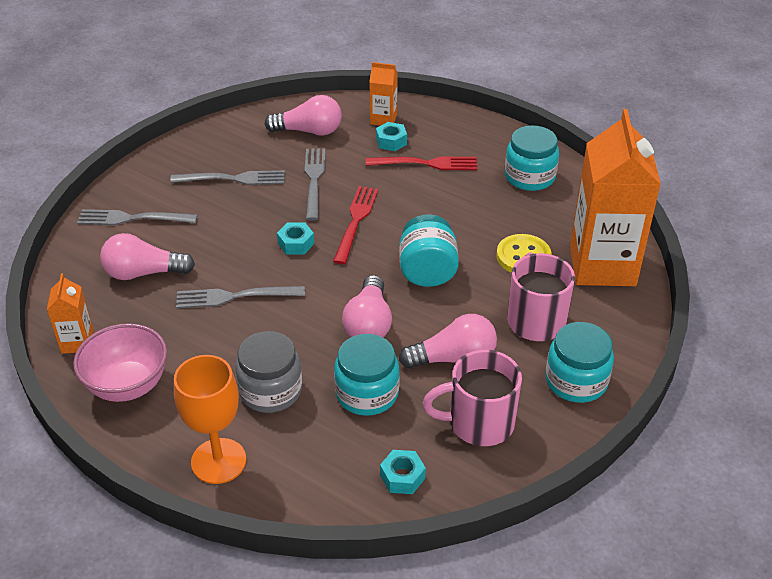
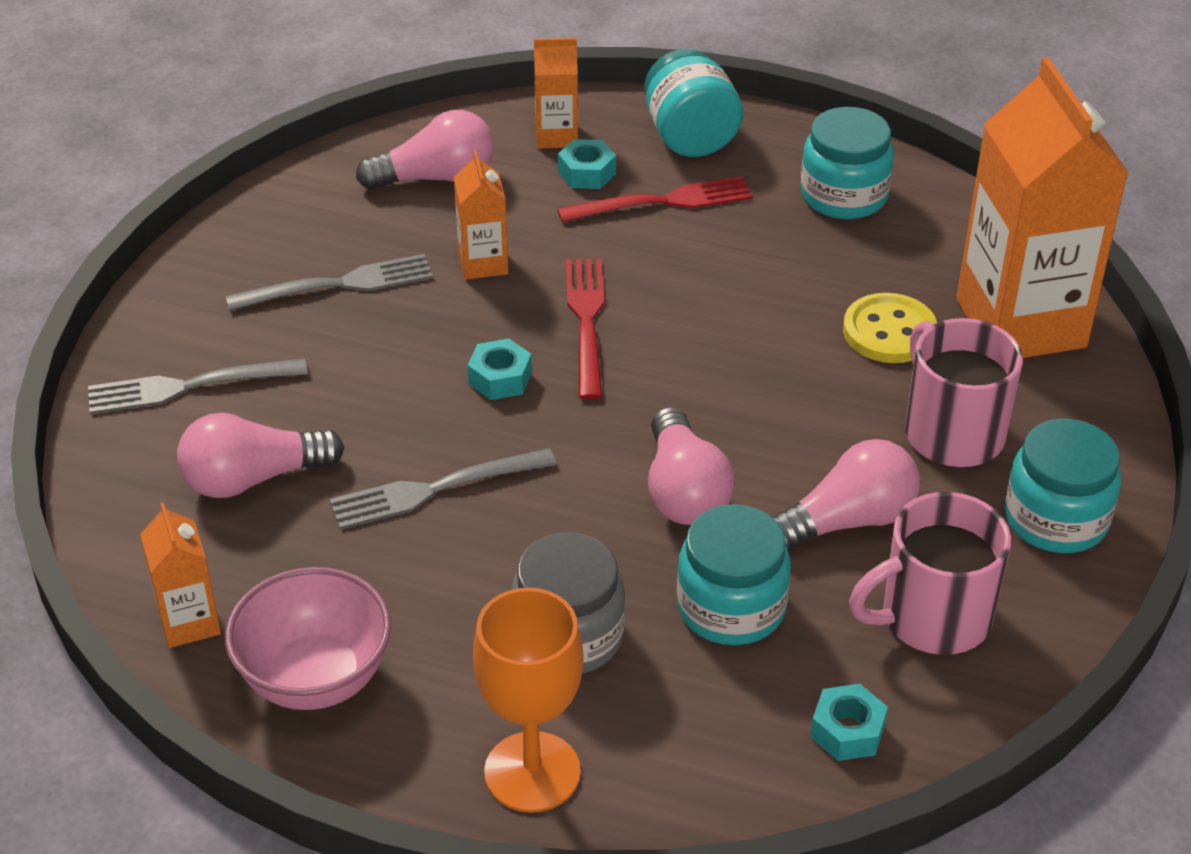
camera: 15 degrees left, 0 degrees up
grey fork [305,148,325,221] -> orange carton [454,151,508,280]
turquoise jar [399,214,459,287] -> turquoise jar moved to [644,49,743,157]

